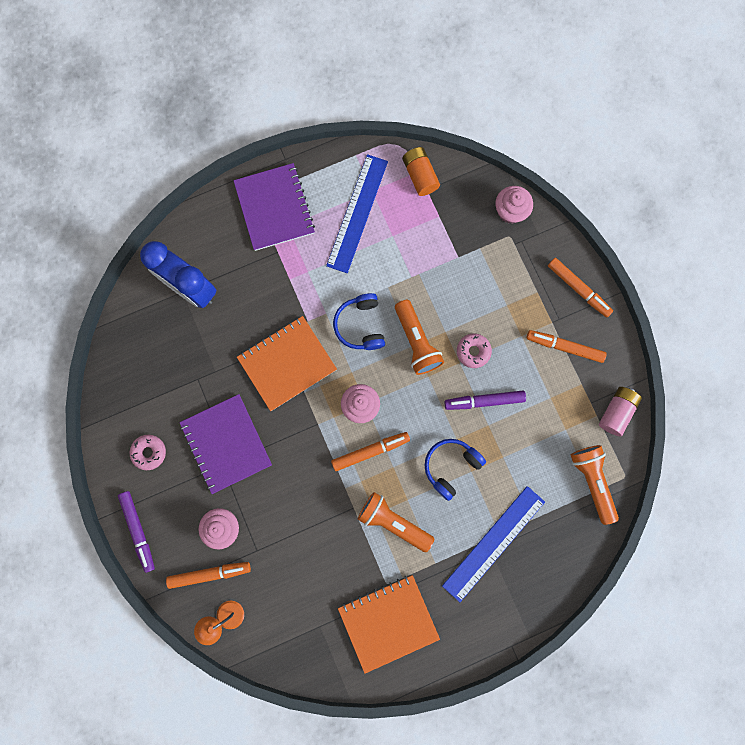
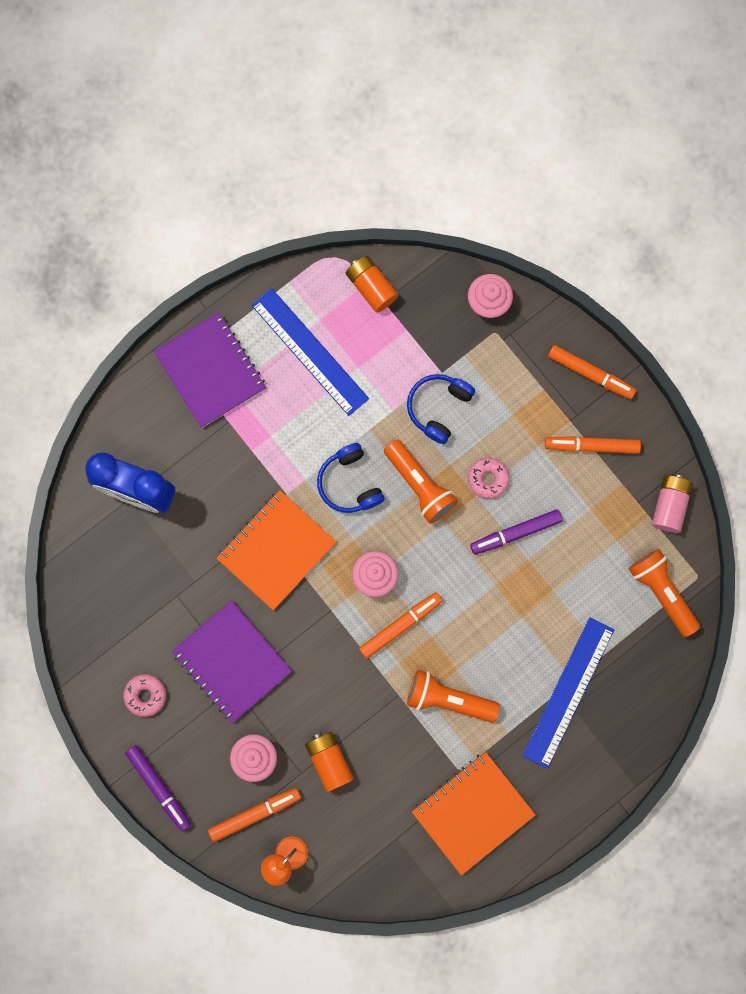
camera: 15 degrees left, 0 degrees up
blue ruler [326,154,388,273] -> blue ruler turned 45 degrees counterclockwise [251,288,369,416]
blue headphones [425,439,486,501] -> blue headphones moved to [407,374,475,444]
none -> orange battery [305,732,354,792]

